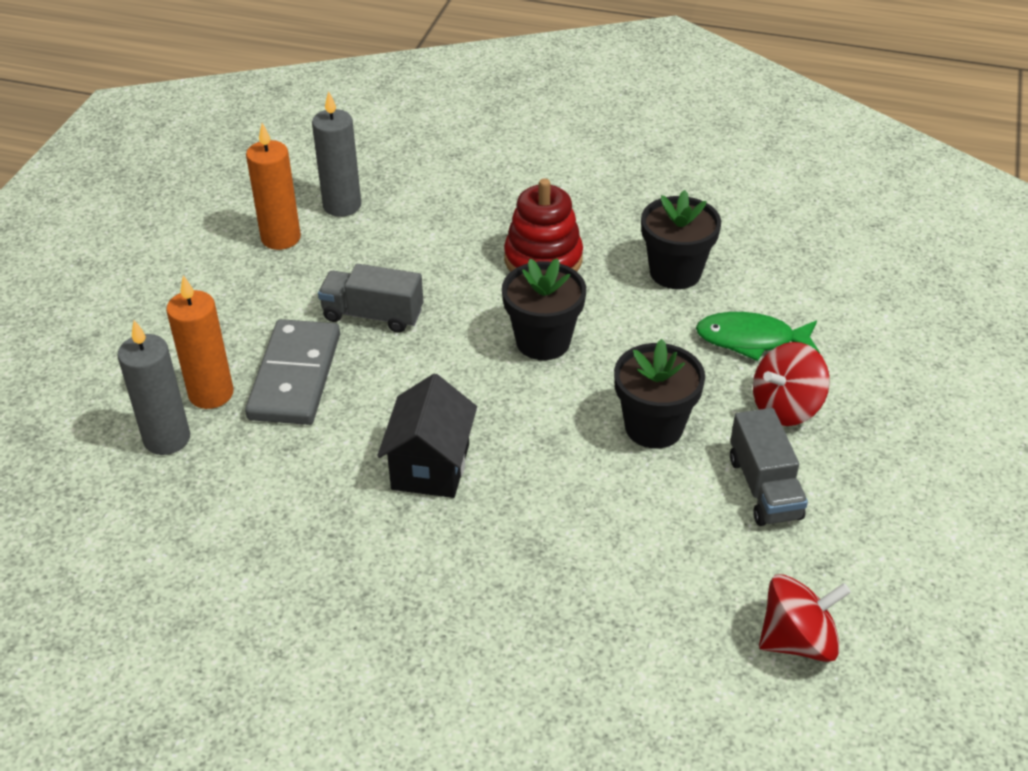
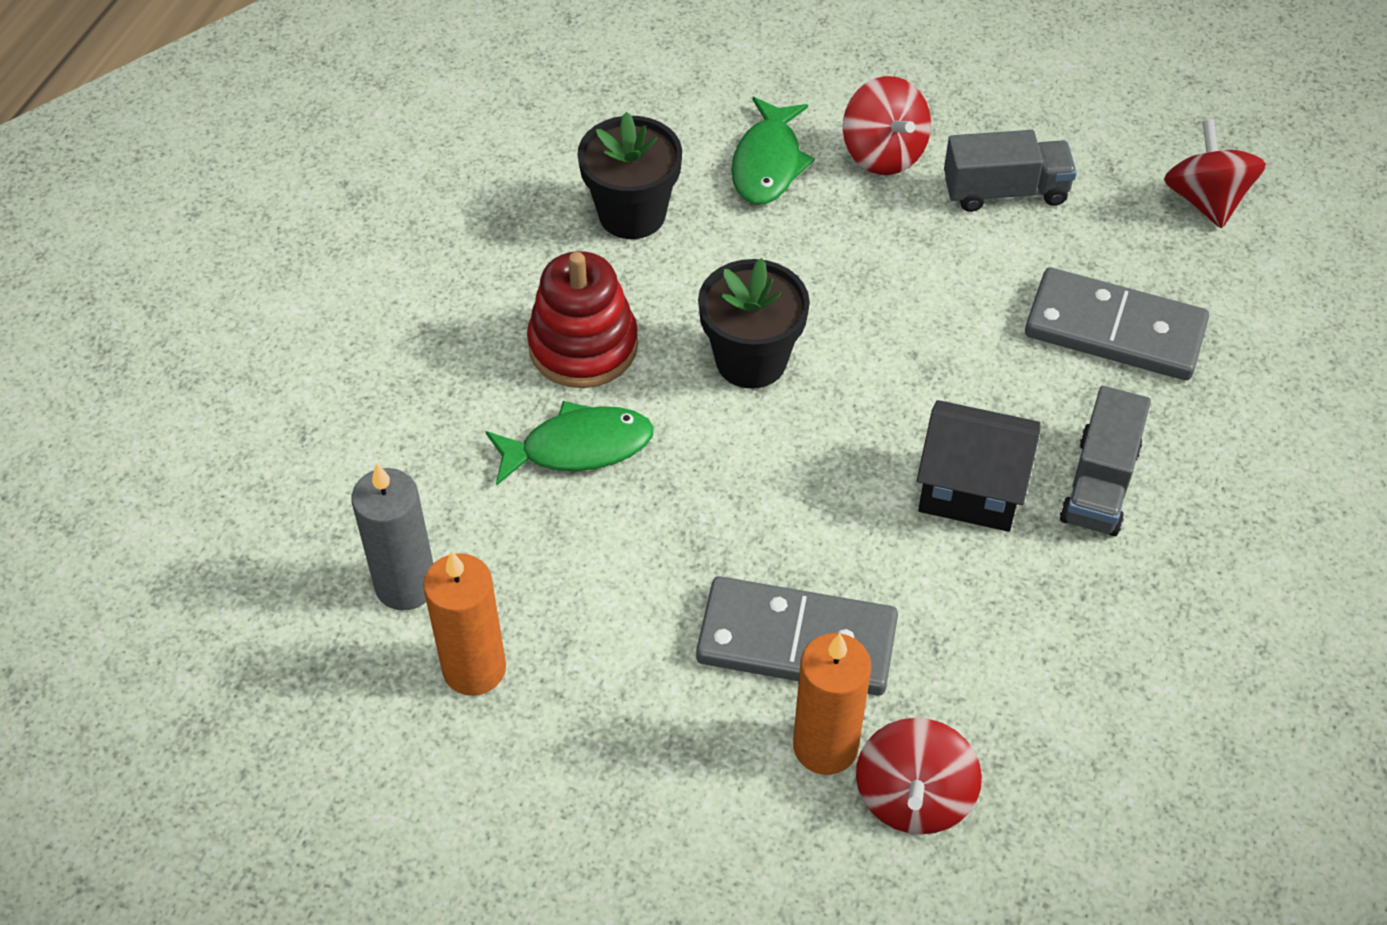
camera: 85 degrees left, 10 degrees up
grey candle [117,320,190,455] -> red spinning top [856,718,982,834]
grey truck [318,264,423,333] -> grey truck moved to [1060,386,1151,536]
black flower pot [614,339,705,449] -> none
none -> green fish [485,401,654,486]
none -> grey domino [1025,267,1209,380]

